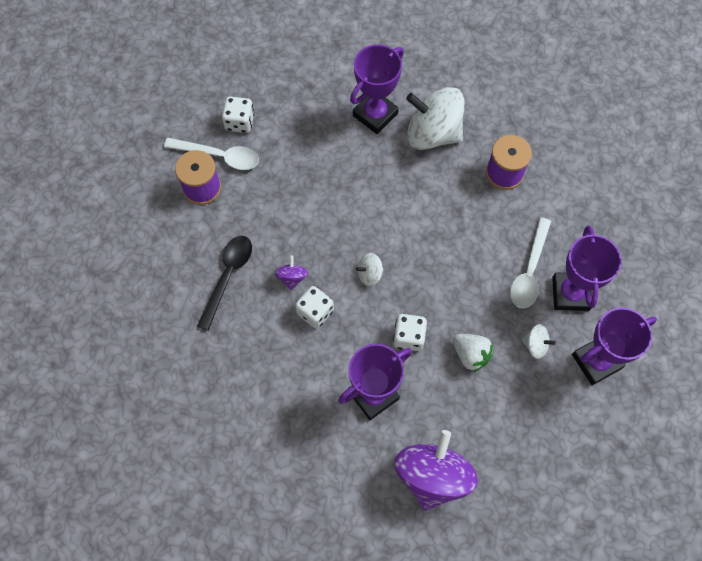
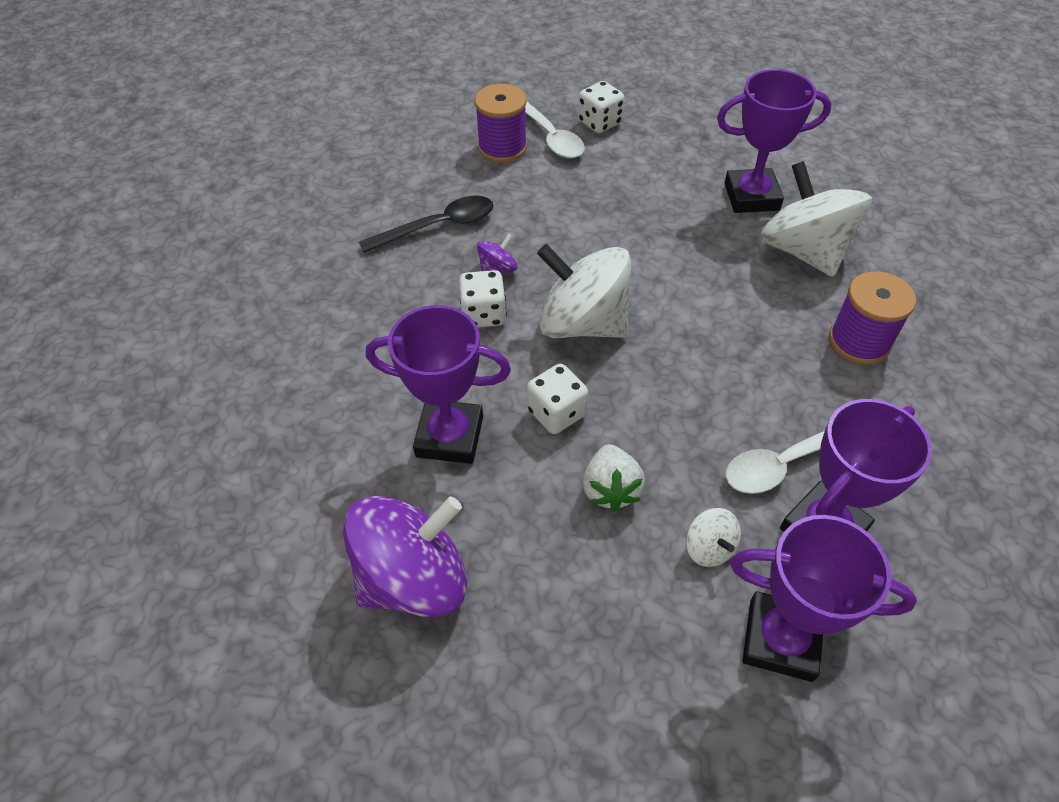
camera: 45 degrees right, 15 degrees down
white spinning top [356,253,383,286] -> white spinning top [537,244,631,338], size x2.27

